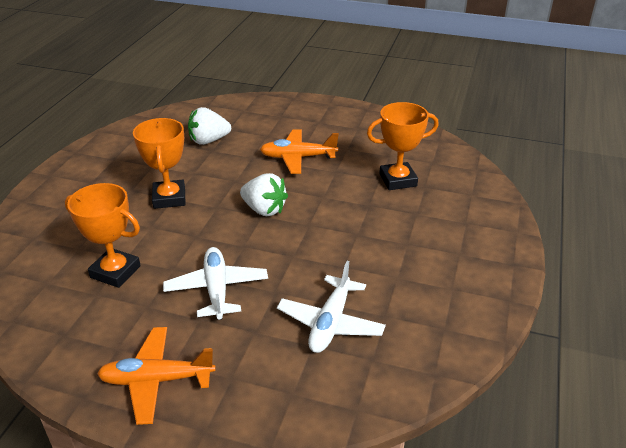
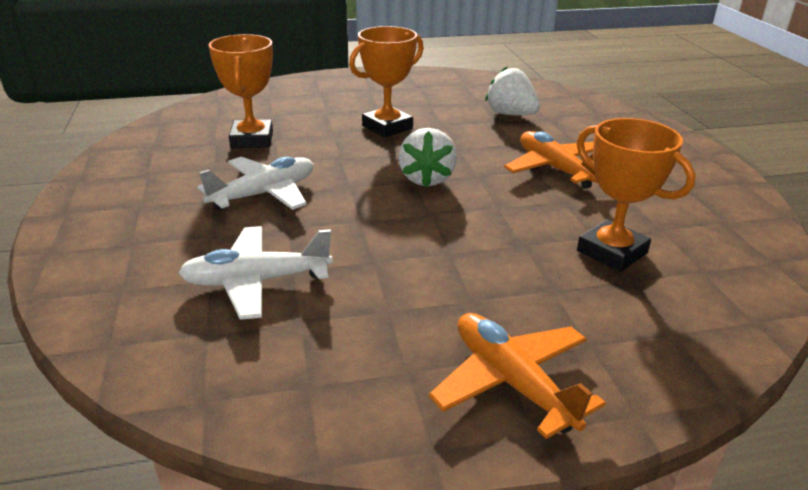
camera: 60 degrees right, 5 degrees down
orange plane [97,327,216,425] -> orange plane moved to [429,313,606,439]

